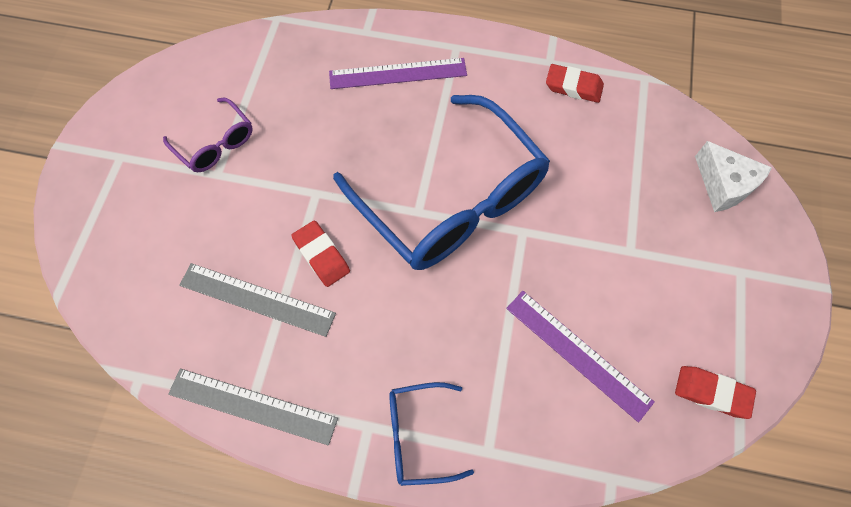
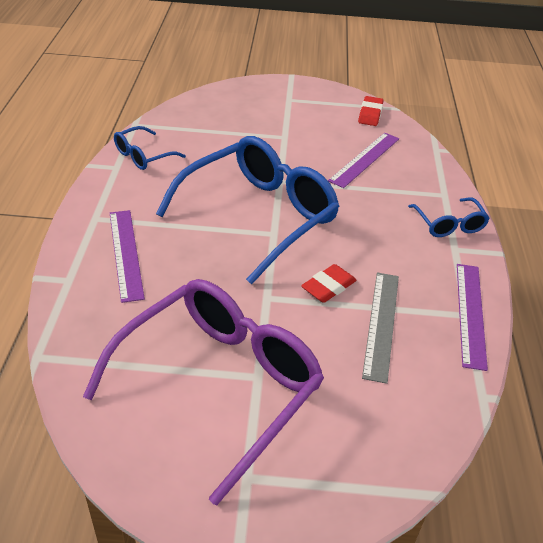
camera: 100 degrees left, 25 degrees down
purple glasses [163,98,253,172] -> purple glasses [83,279,324,506], size x2.20
grey ruler [168,368,338,446] -> purple ruler [457,264,488,371]
red eraser [546,64,604,103] -> blue glasses [114,126,186,170]
white cheese [695,141,772,212] -> none

